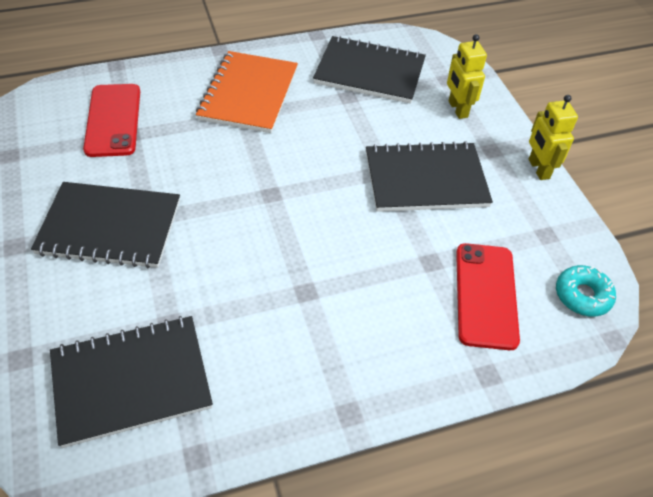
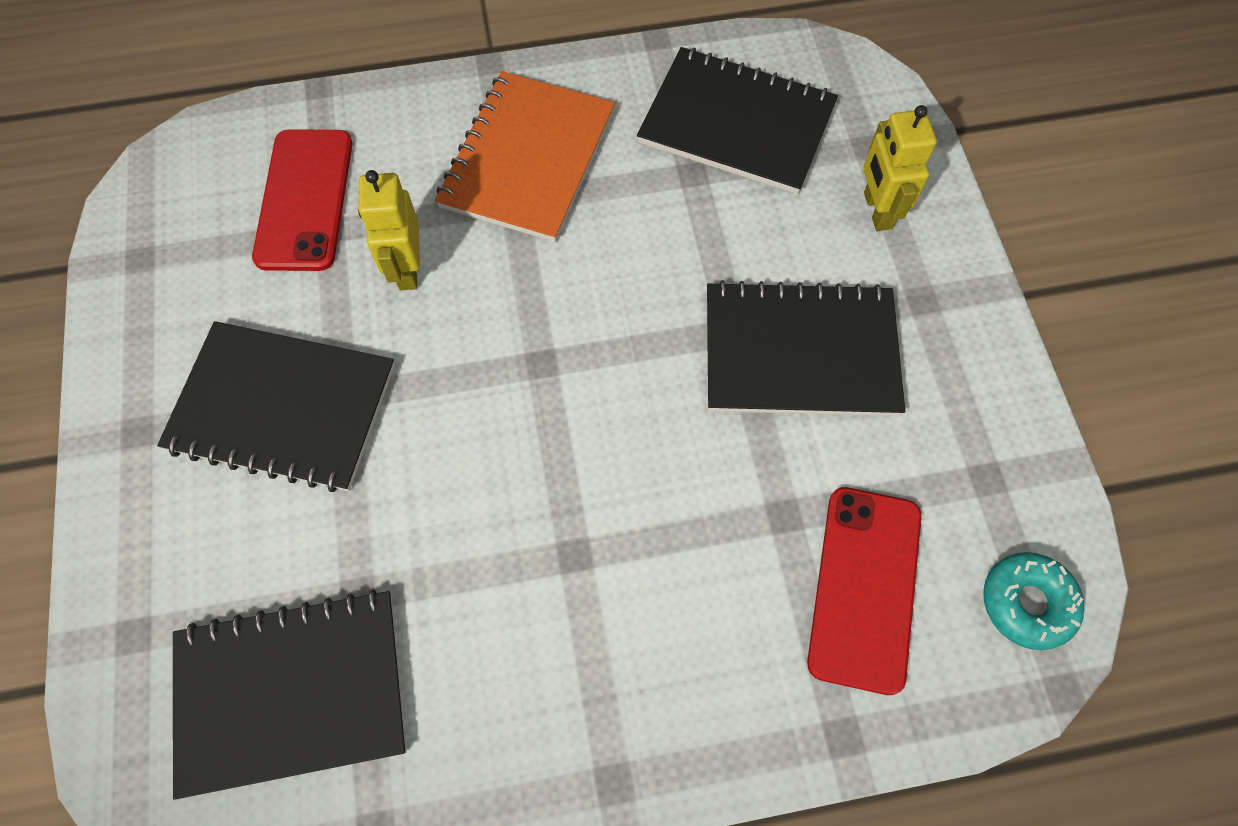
camera: 10 degrees right, 15 degrees up
yellow robot [529,95,578,180] -> yellow robot moved to [358,170,420,290]

